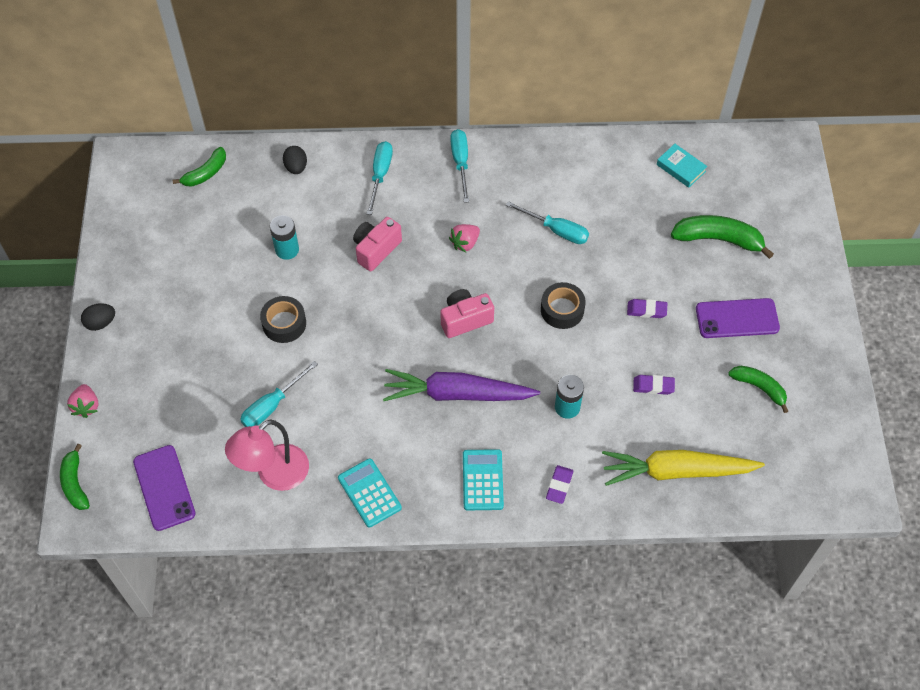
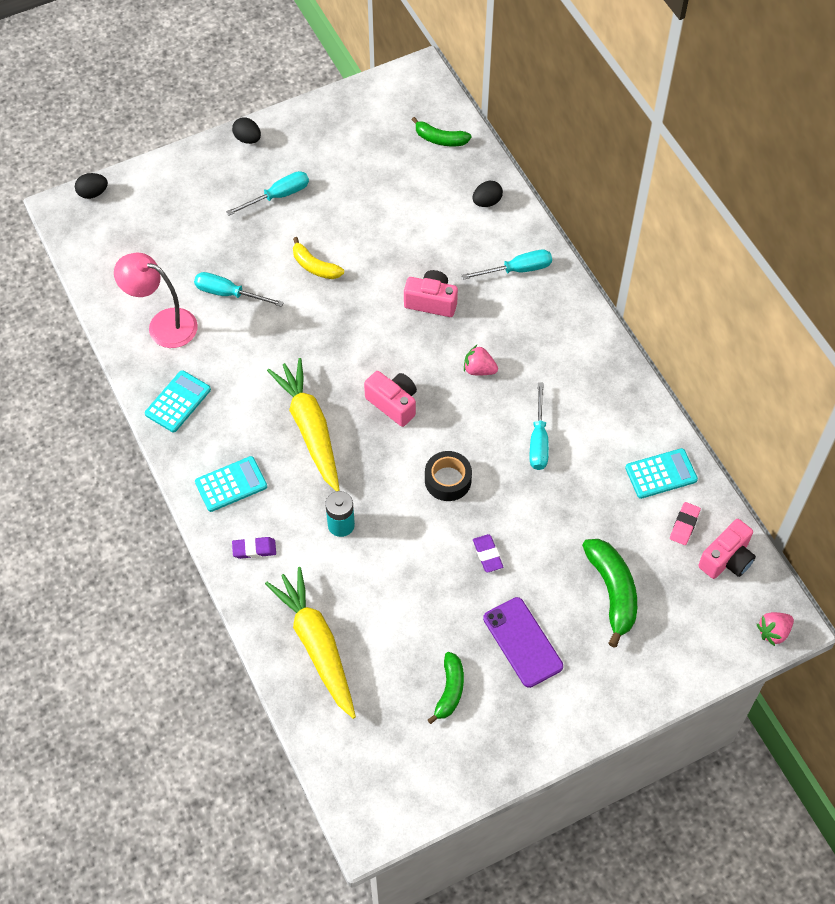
camera: 65 degrees right, 0 degrees up
green banana [60,444,90,510] -> black egg [75,173,108,199]
pink strawberry [67,384,99,418] -> pink strawberry moved to [757,612,794,646]
purple phone [133,445,196,531] -> none
black tape [260,296,306,343] -> yellow banana [293,237,344,279]
turquoise battery [270,215,299,260] -> none
purple carrot [383,369,540,401] -> yellow carrot [267,358,340,491]
turquoise screwdriver [450,129,469,203] -> turquoise screwdriver moved to [226,171,309,216]
purple eraser [633,375,675,395] -> none
turquoise book [657,144,707,188] -> pink eraser [670,502,701,545]
none -> turquoise calculator [625,448,698,499]
none -> pink camera [698,519,756,579]

